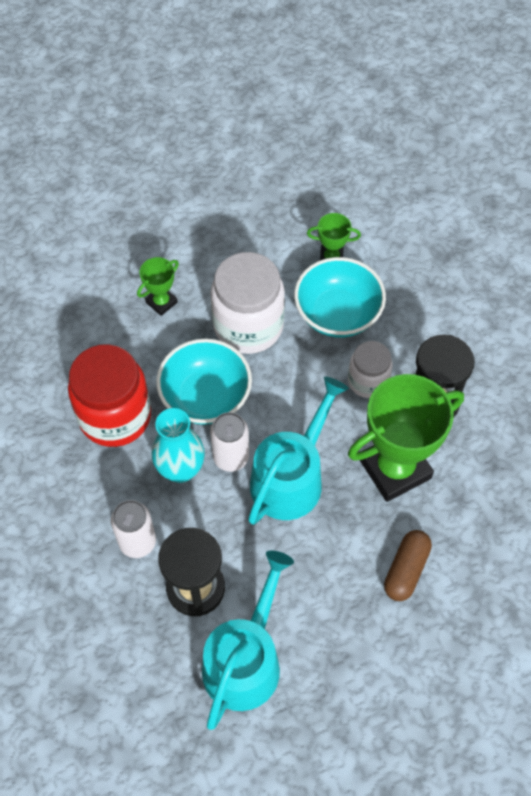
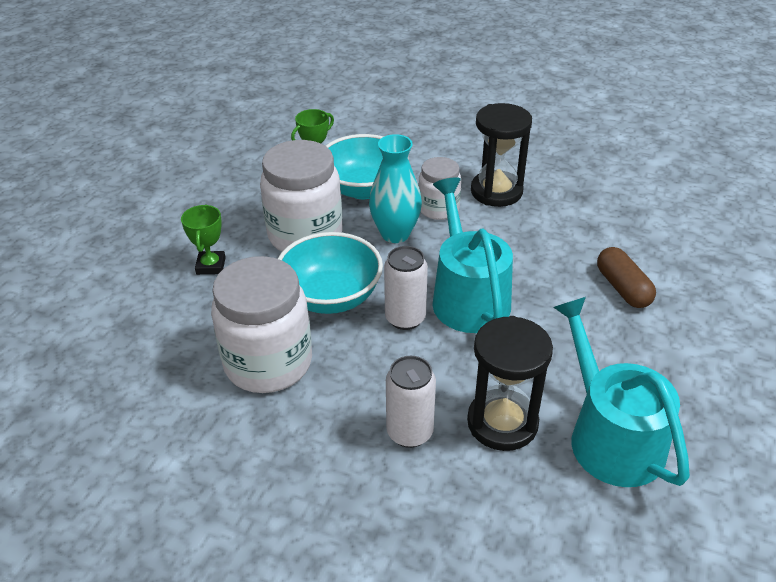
camera: 45 degrees left, 20 degrees down
red jar [68,344,151,447] -> white jar [211,256,312,393]
turquoise vase [152,408,205,483] -> turquoise vase moved to [369,134,422,243]
green trophy [348,374,464,502] -> none

